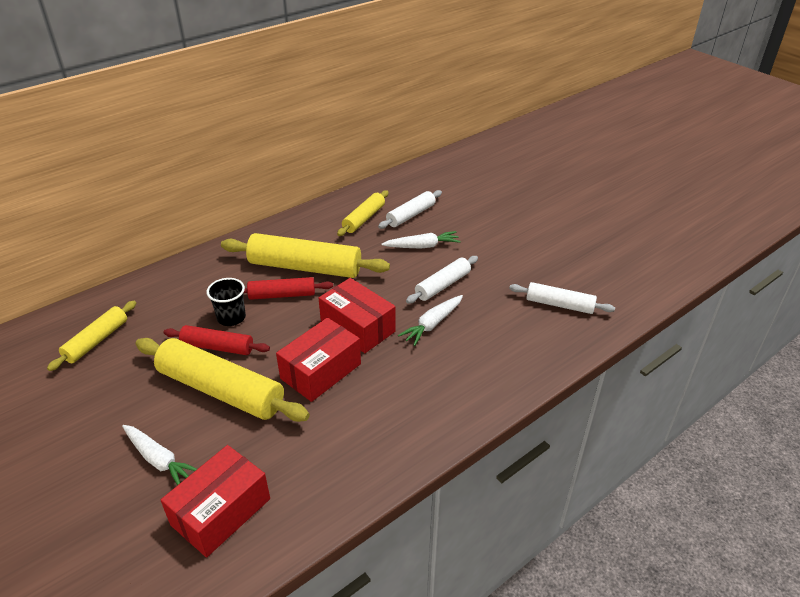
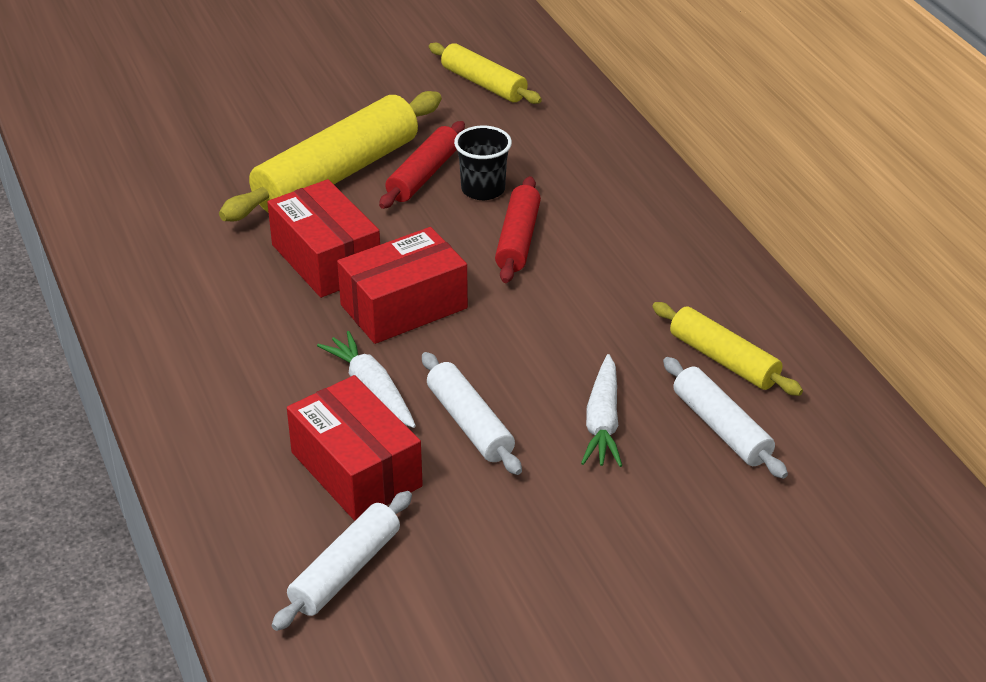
camera: 105 degrees right, 0 degrees up
white carrot [122,425,197,485] -> none
red box [161,445,270,557] -> red box moved to [287,375,423,521]
yellow rolling pin [221,233,390,278] -> none

